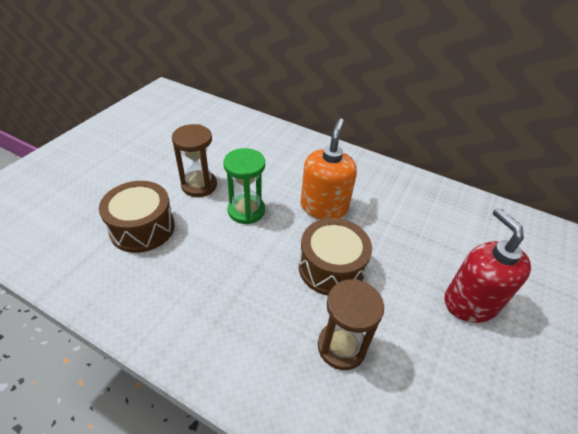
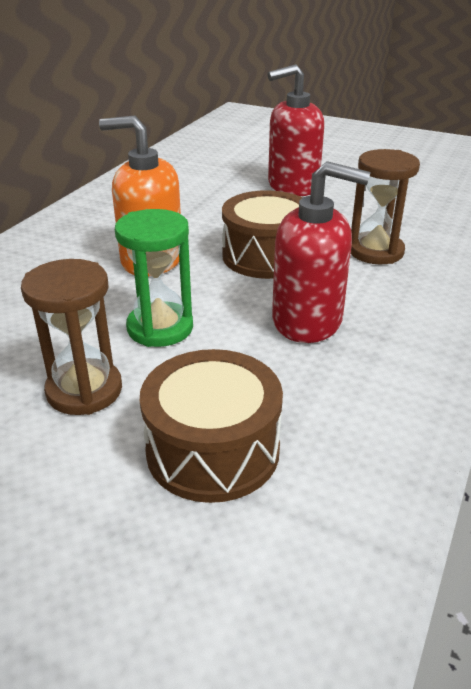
camera: 90 degrees left, 10 degrees down
none -> red soap dispenser [272,161,371,343]

